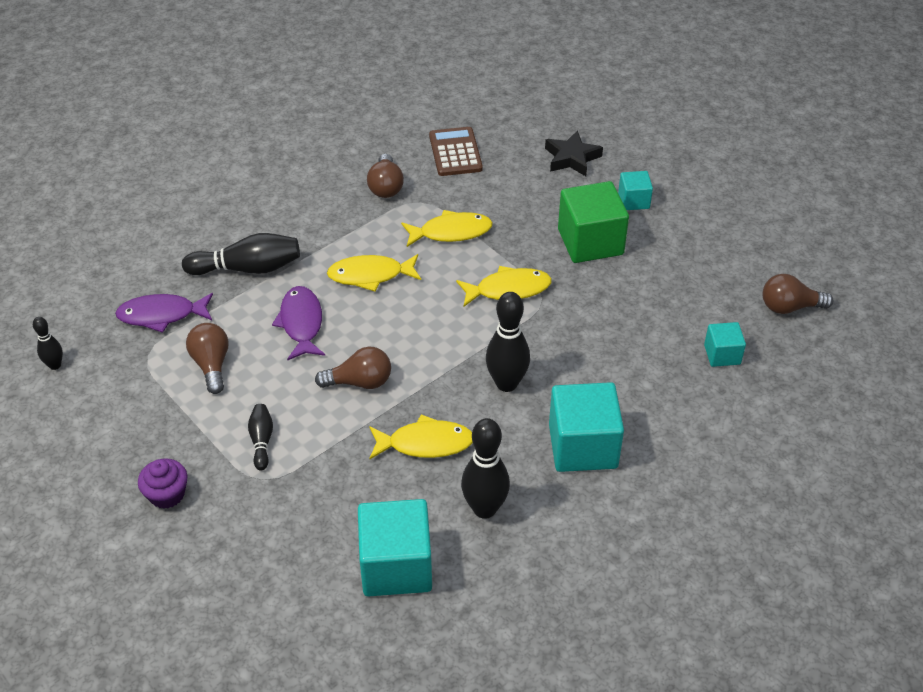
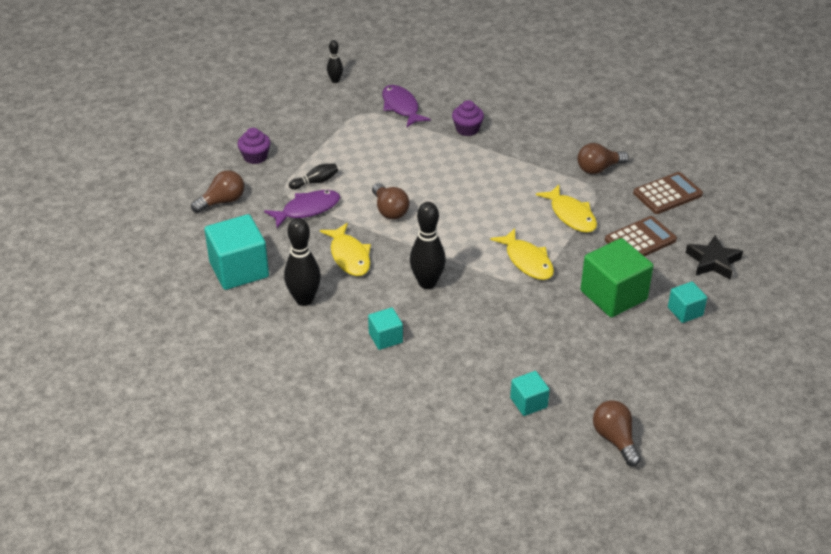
camera: 70 degrees right, 5 degrees down
black bowling pin [182,233,300,275] -> purple cupcake [452,100,484,136]
brown light bulb [186,323,229,394] -> brown light bulb moved to [191,170,244,213]
purple fish [272,286,325,360] -> purple fish moved to [264,190,340,228]
yellow fish [327,254,421,291] -> none
turquoise cube [549,382,624,472] -> turquoise cube [368,307,403,350], size x0.53
none -> brown calculator [605,216,677,256]

